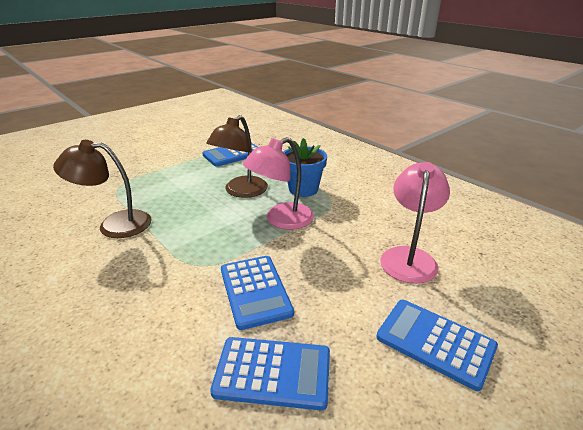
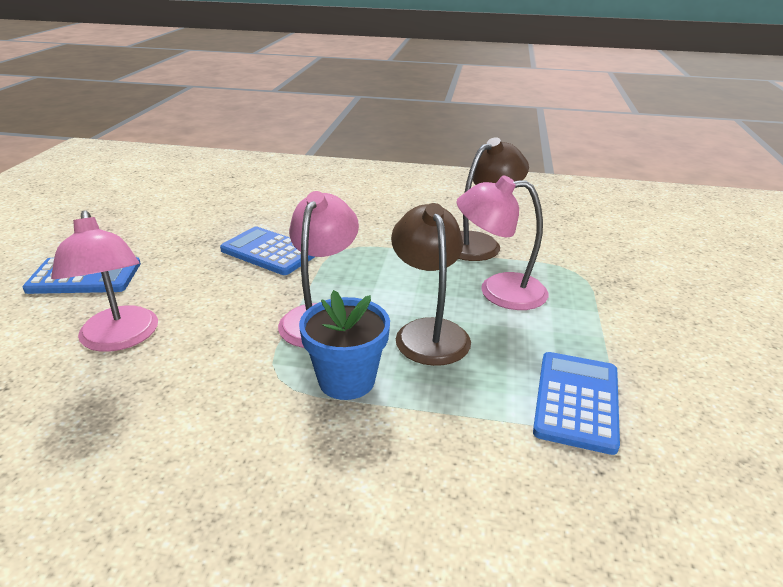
camera: 140 degrees right, 0 degrees up
blue calculator [210,337,330,411] -> none
none -> pink lamp [457,175,548,310]

